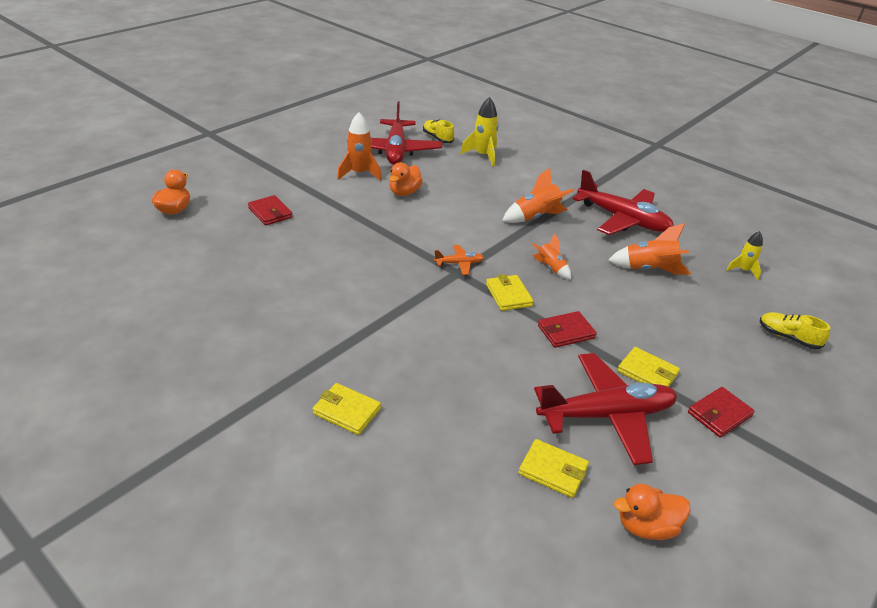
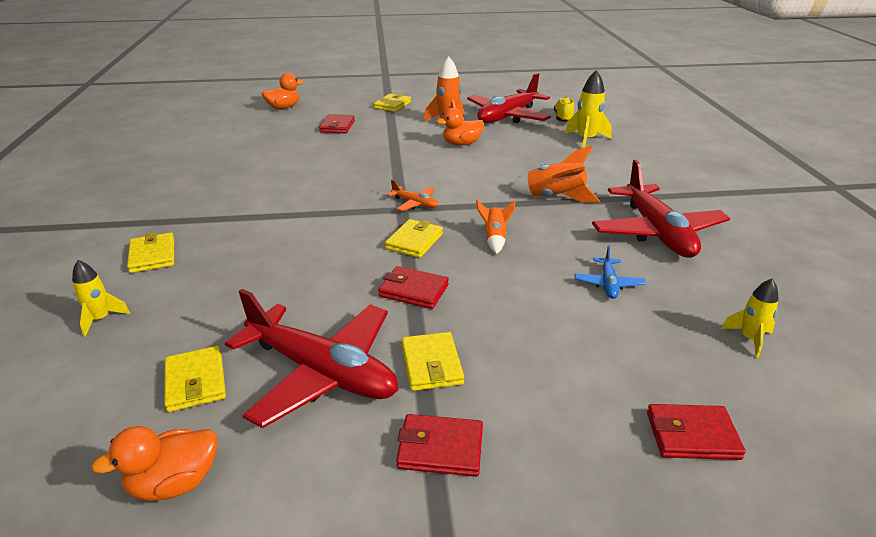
camera: 45 degrees right, 5 degrees down
orange rocket [608,223,691,275] -> blue plane [575,245,646,299]
orange duck [614,484,691,540] -> orange duck turned 60 degrees counterclockwise [91,426,217,501]
yellow shoe [760,312,830,349] -> red wallet [647,404,746,460]
none -> yellow rocket [72,260,130,337]
none -> yellow wallet [374,93,411,112]

